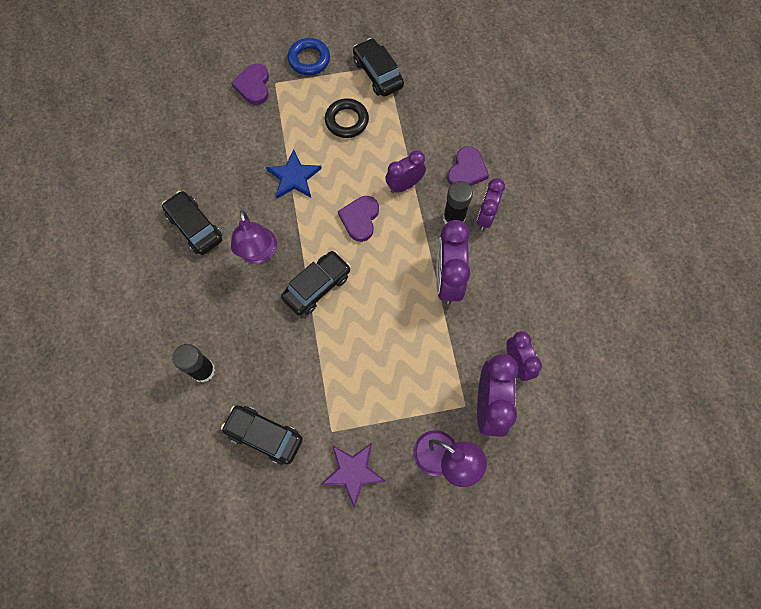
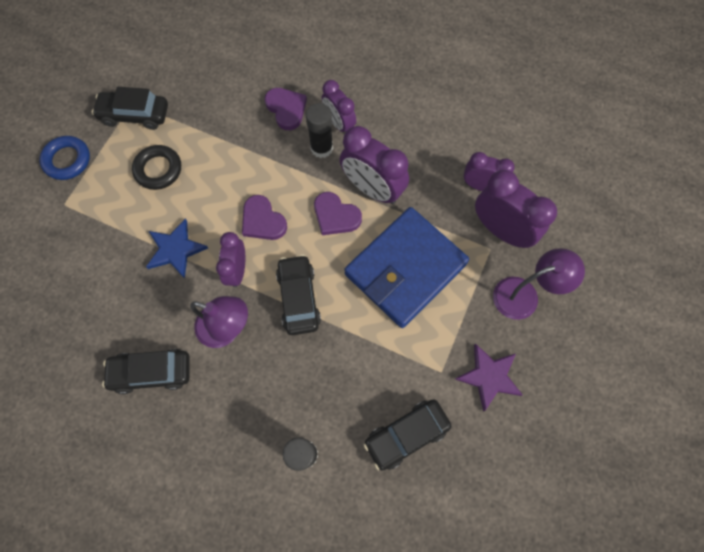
camera: 55 degrees left, 0 degrees up
purple heart [231,63,269,105] -> purple heart moved to [314,192,362,235]
purple clock [385,150,426,193] -> purple clock moved to [216,232,245,288]
none -> blue wallet [344,207,469,328]

